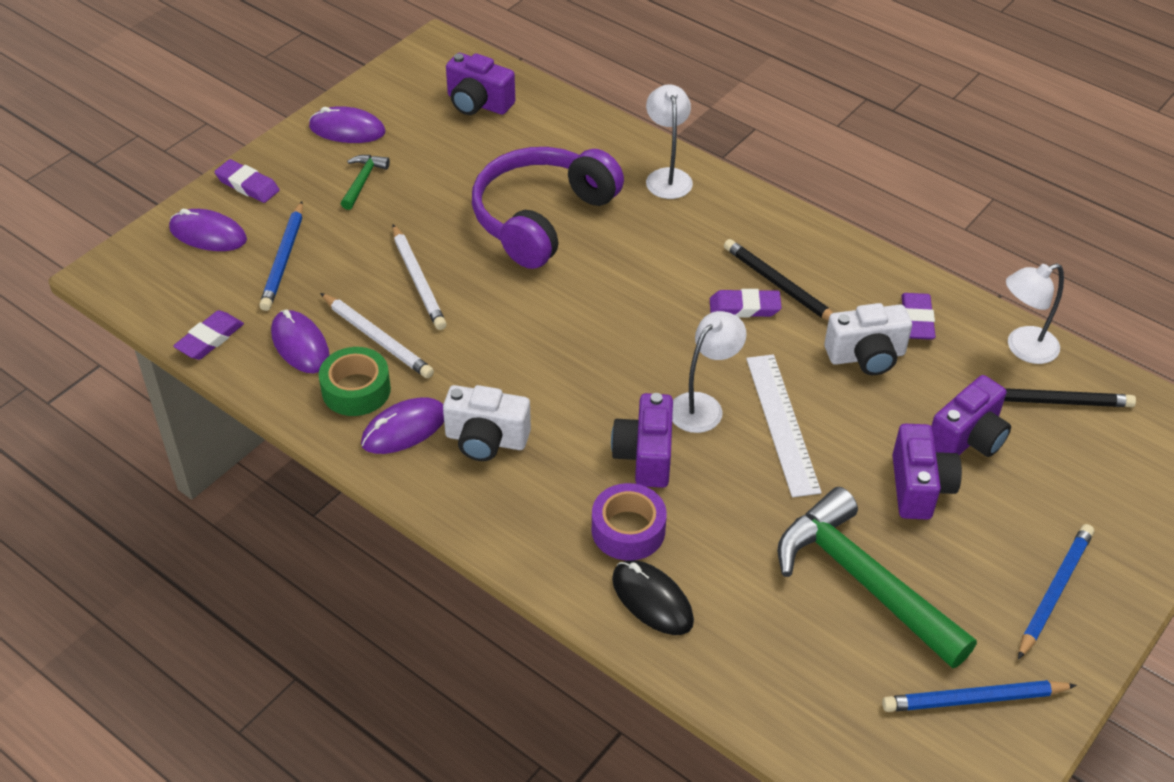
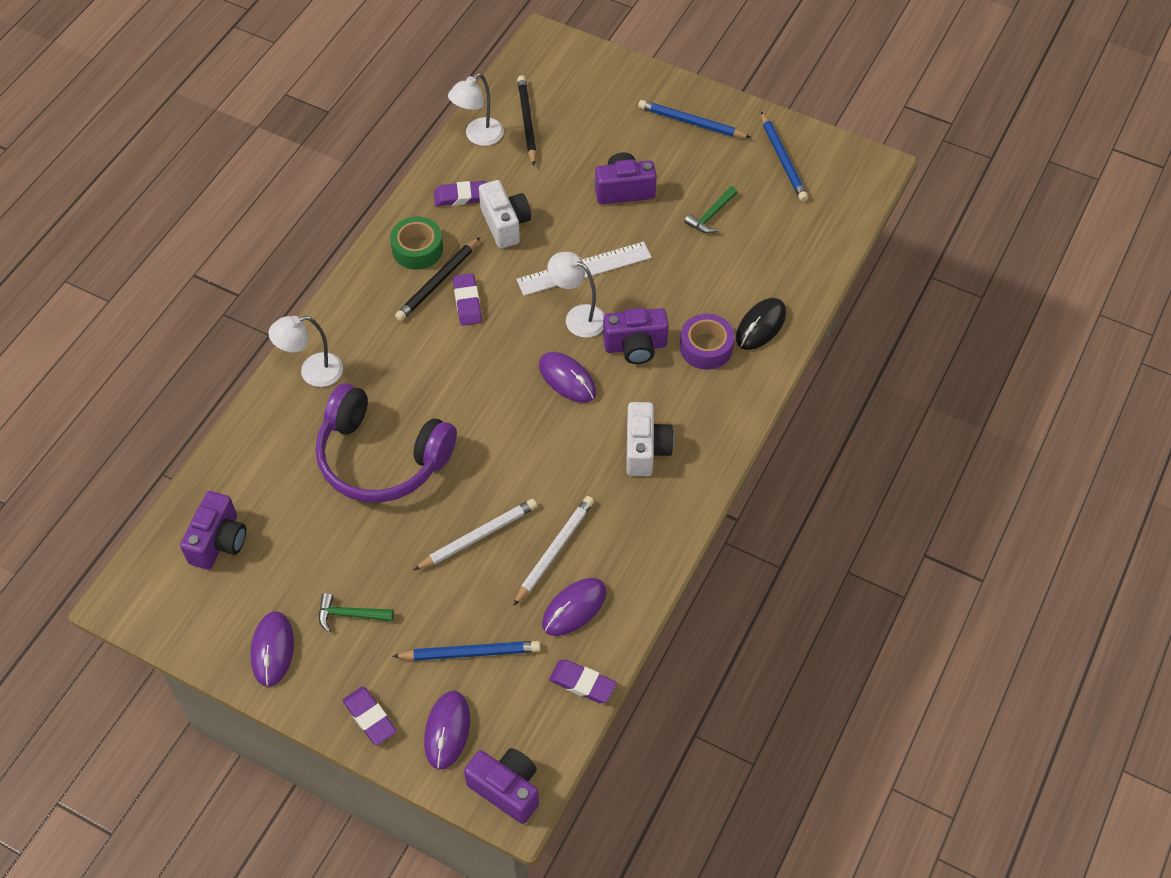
camera: 100 degrees left, 10 degrees up
purple eraser [214,159,280,203] -> purple eraser turned 60 degrees counterclockwise [342,687,397,745]
green tape [319,347,391,416] -> green tape moved to [390,216,443,270]
purple mouse [361,398,444,454] -> purple mouse moved to [539,352,597,403]
green hammer [777,487,977,669] -> green hammer [684,186,738,234], size x0.44
purple camera [931,375,1011,457] -> purple camera moved to [464,748,539,824]
white lamp [1006,263,1064,364] -> white lamp turned 75 degrees clockwise [448,73,504,146]

